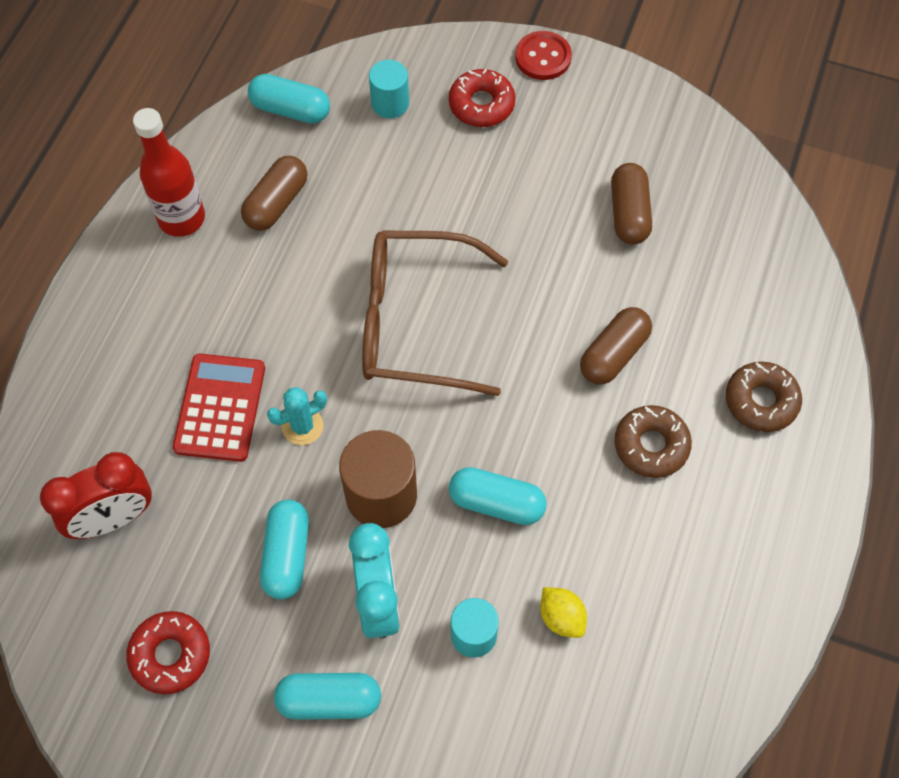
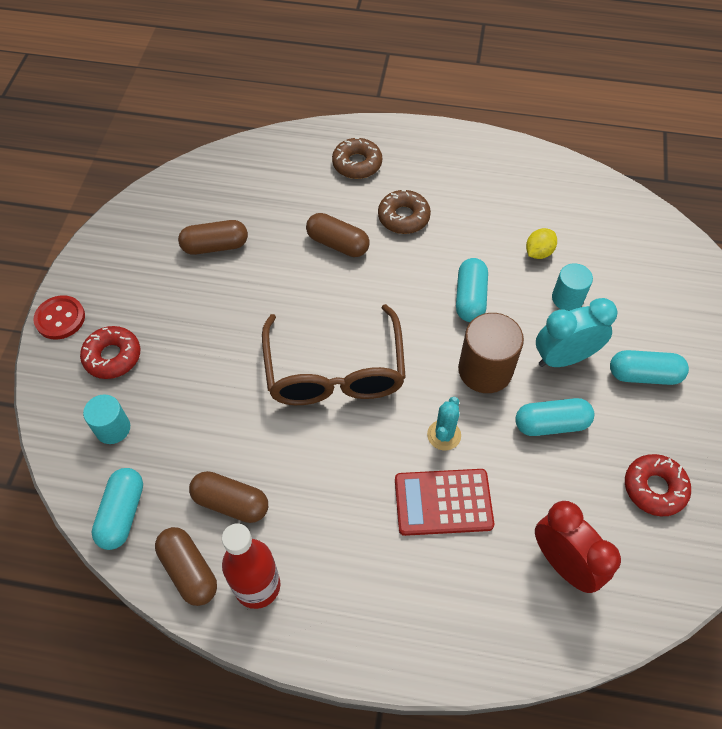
camera: 100 degrees left, 5 degrees down
turquoise cactus [267,387,327,445] -> turquoise cactus turned 60 degrees clockwise [427,397,461,450]
turquoise capsule [274,673,381,720] -> turquoise capsule turned 75 degrees counterclockwise [610,350,689,385]
none -> brown capsule [155,527,217,606]

